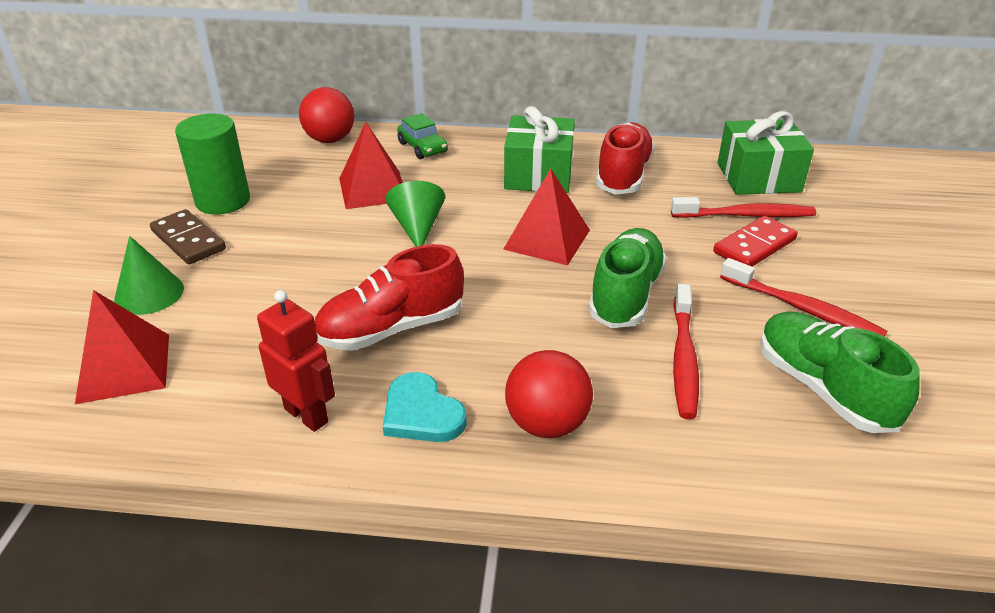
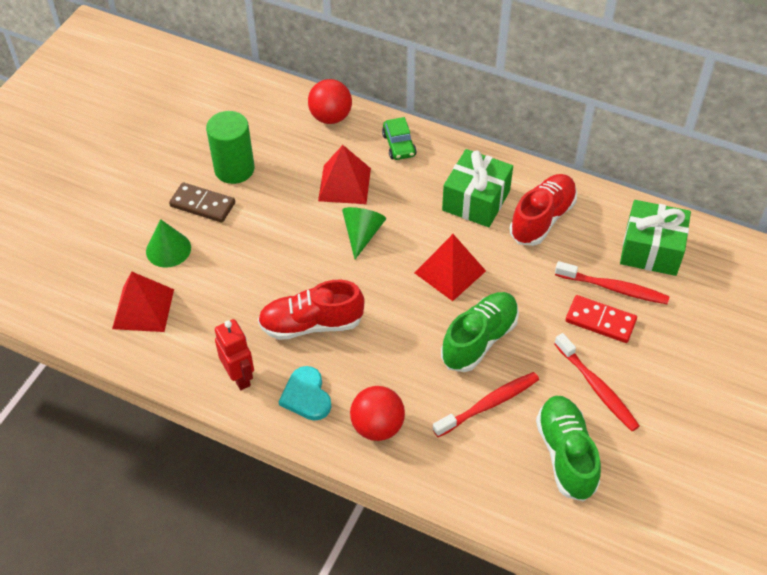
camera: 20 degrees right, 15 degrees up
brown domino [150,209,226,264] -> brown domino turned 45 degrees counterclockwise [169,182,235,223]
red toothbrush [673,284,699,419] -> red toothbrush turned 150 degrees counterclockwise [433,372,539,437]
red domino [713,216,798,267] -> red domino turned 45 degrees clockwise [566,295,637,343]

